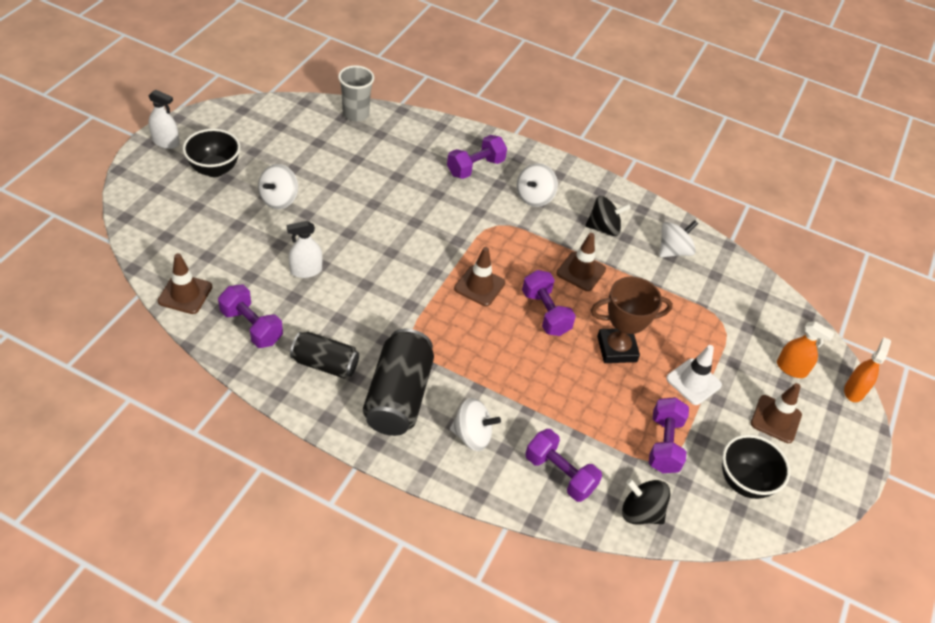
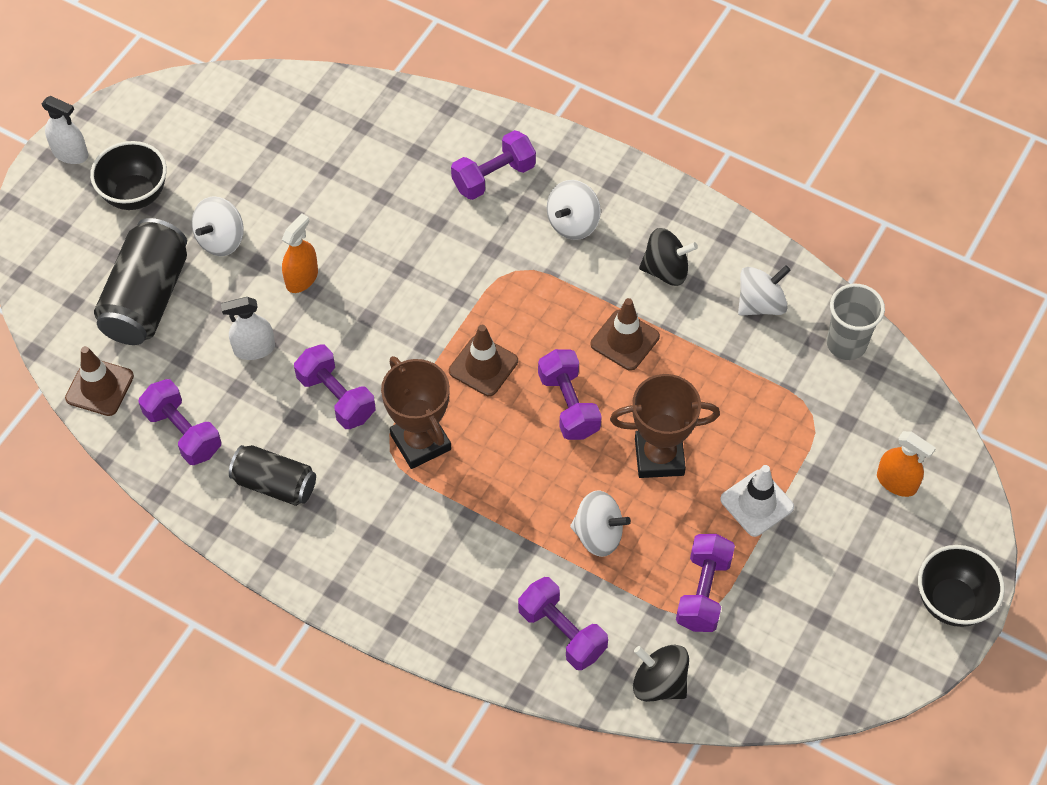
camera: 10 degrees right, 10 degrees up
grey cup [338,65,374,122] -> grey cup moved to [827,284,885,360]
black can [363,328,434,436] -> black can moved to [94,218,187,345]
white spinning top [450,398,501,451] -> white spinning top moved to [570,490,631,557]
black bowl [722,434,790,499] -> black bowl moved to [918,545,1005,627]
brown traffic cone [751,383,802,443] -> none
orange spray bottle [844,337,891,402] -> orange spray bottle moved to [282,213,318,293]
none -> purple dumbbell [294,345,376,429]
none -> brown trophy [381,356,451,469]

